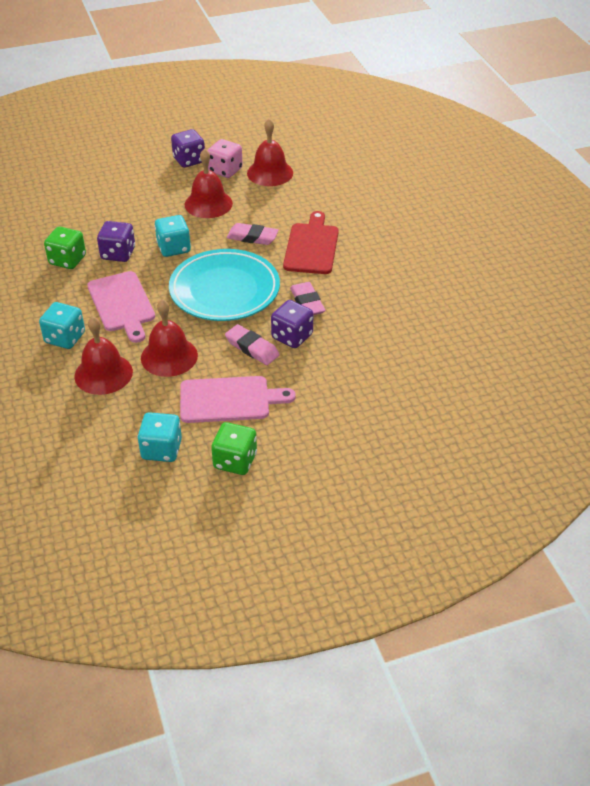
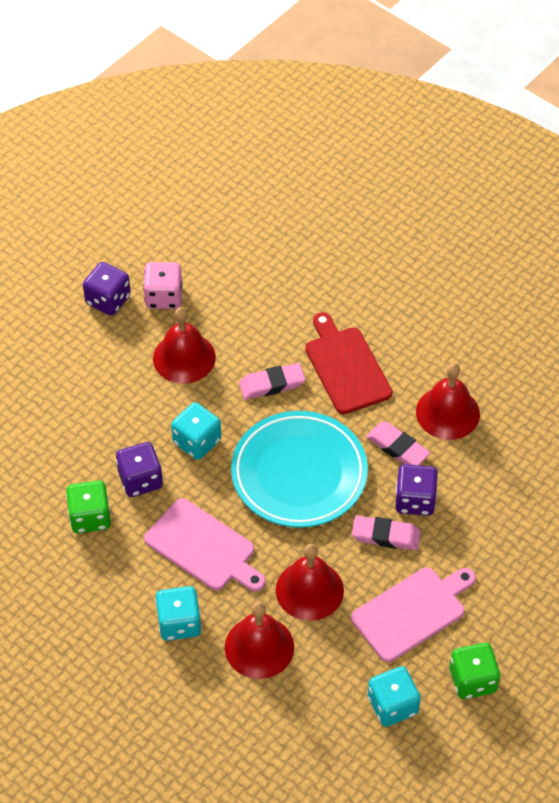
camera: 30 degrees left, 10 degrees up
red bell [247,119,293,186] -> red bell moved to [416,363,480,440]

